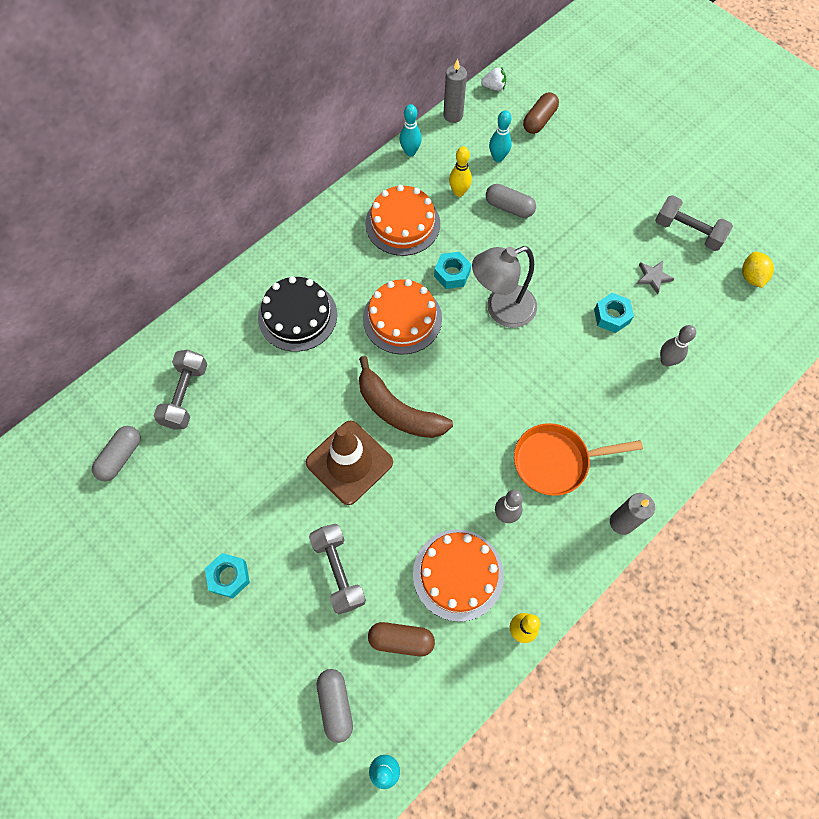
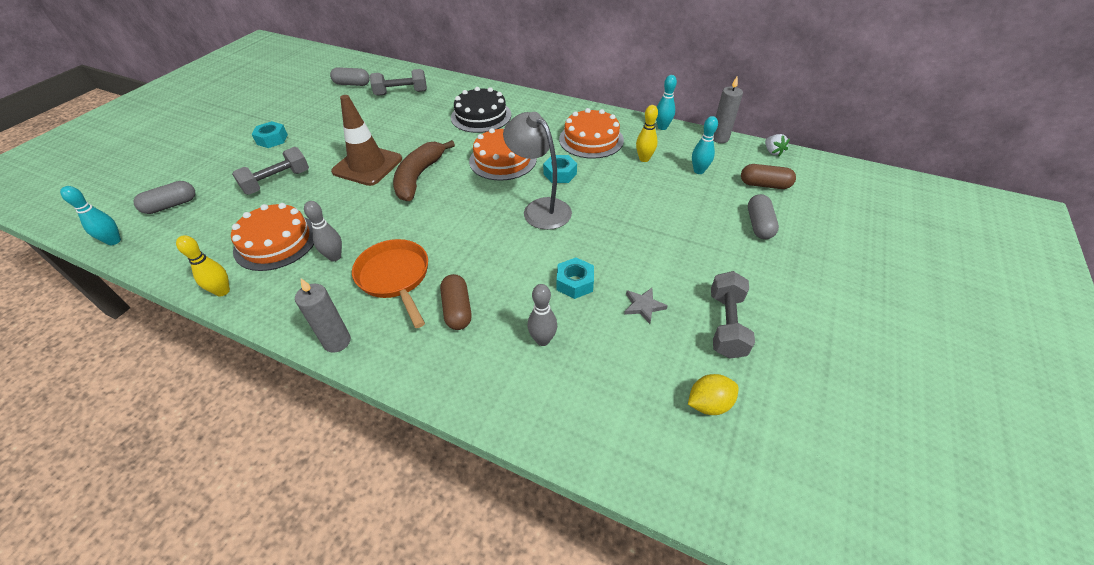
camera: 70 degrees right, 20 degrees down
brown capsule [368,622,435,657] -> brown capsule moved to [440,274,471,330]
grey capsule [486,184,536,218] -> grey capsule moved to [748,194,779,239]

